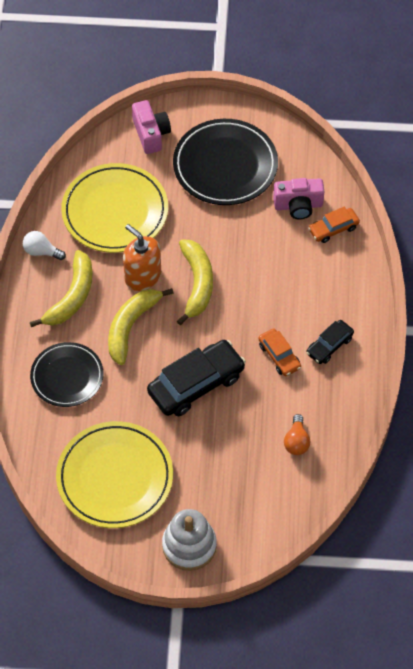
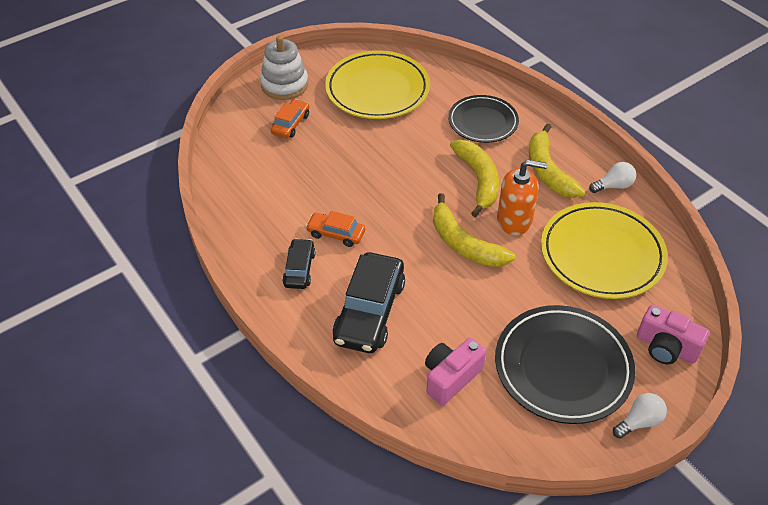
camera: 140 degrees right, 10 degrees down
black car [147,340,246,416] -> black car moved to [332,252,405,353]
orange light bulb [284,414,310,455] -> none
orange car [308,207,360,243] -> orange car moved to [271,99,309,138]
none -> white light bulb [613,393,667,439]

